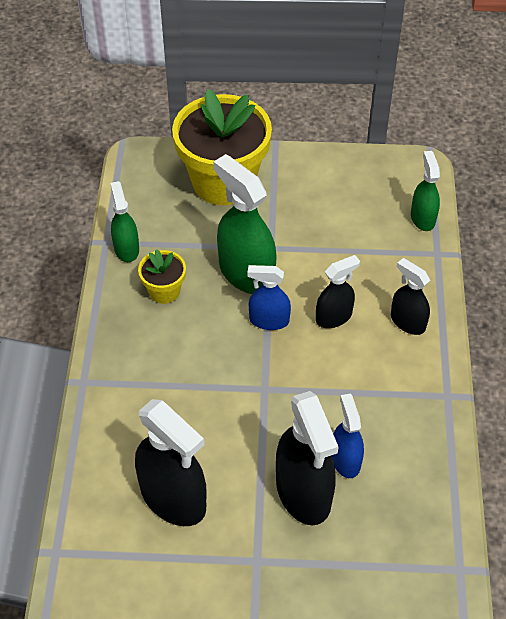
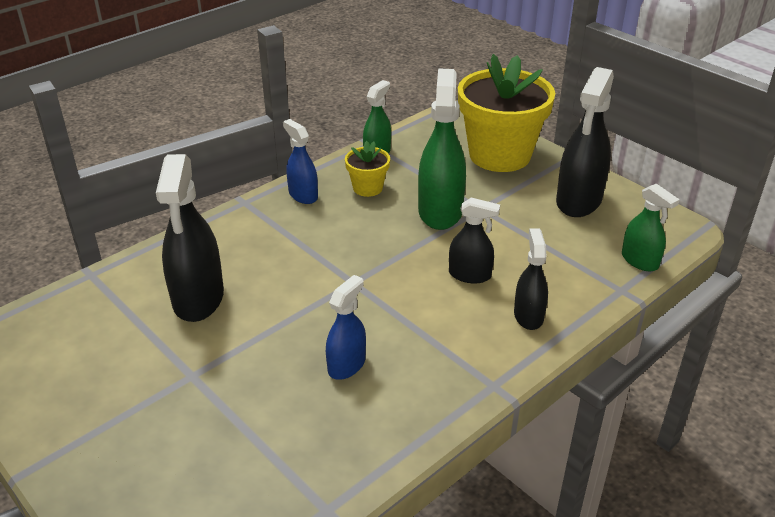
camera: 45 degrees right, 15 degrees down
blue spray bottle [247,265,291,330] -> blue spray bottle moved to [283,119,318,204]
black spray bottle [276,391,339,525] -> black spray bottle moved to [556,67,614,217]
green spray bottle [411,151,440,231] -> green spray bottle turned 105 degrees clockwise [622,184,680,271]

